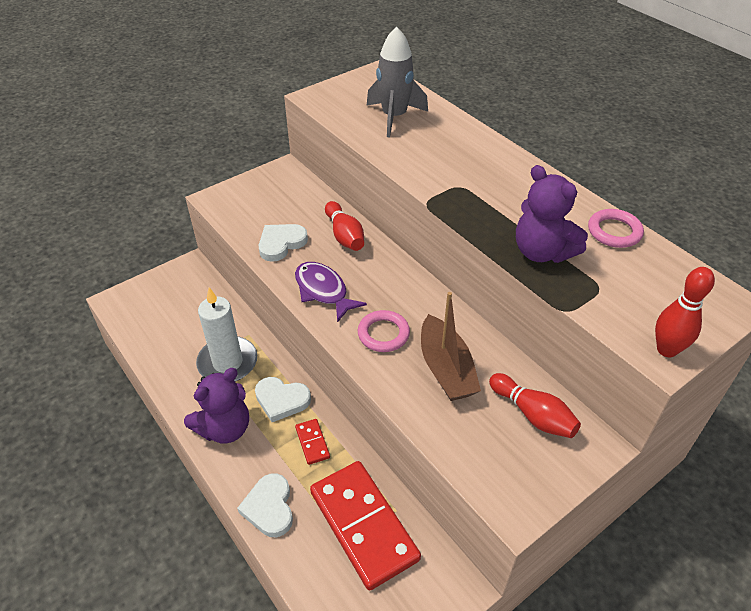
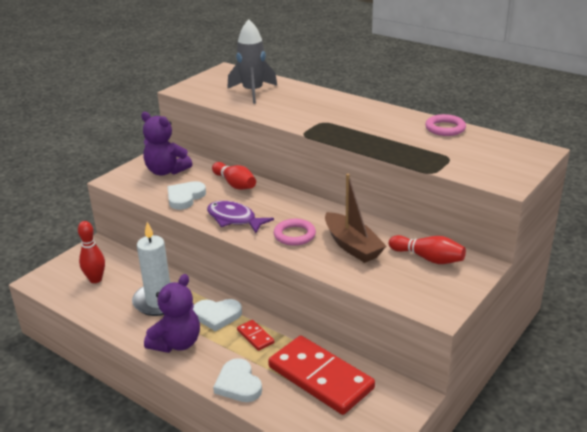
camera: 15 degrees left, 15 degrees down
purple teddy bear [516,165,588,263] -> purple teddy bear moved to [141,112,192,176]
red bowling pin [655,267,715,357] -> red bowling pin moved to [78,221,105,283]

